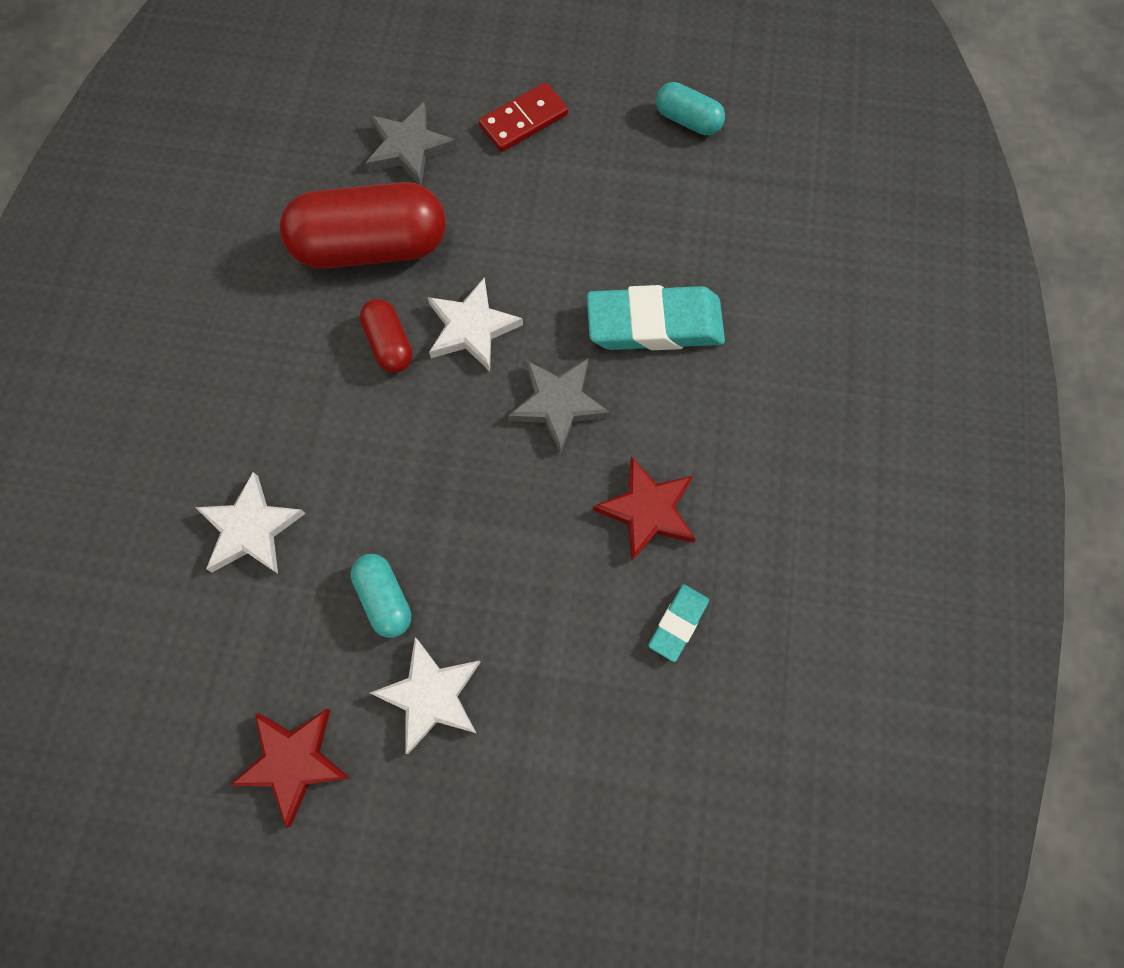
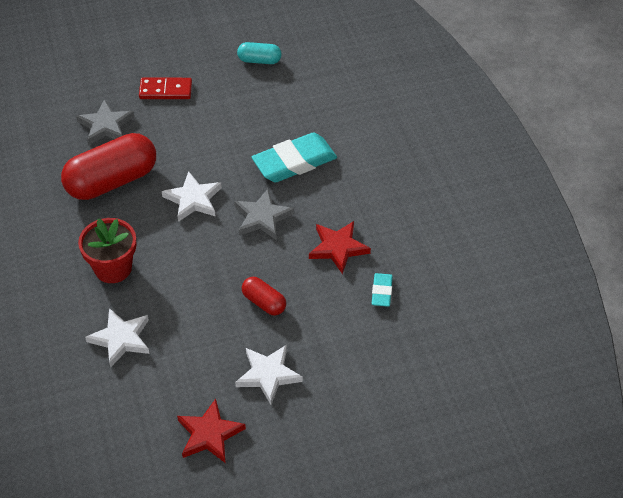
camera: 25 degrees left, 20 degrees down
turquoise capsule [350,554,411,638] -> none
red capsule [360,299,413,373] -> red capsule moved to [242,277,286,315]
red domino [479,82,568,152] -> red domino turned 60 degrees clockwise [139,78,192,99]
none -> red flower pot [78,218,137,283]

